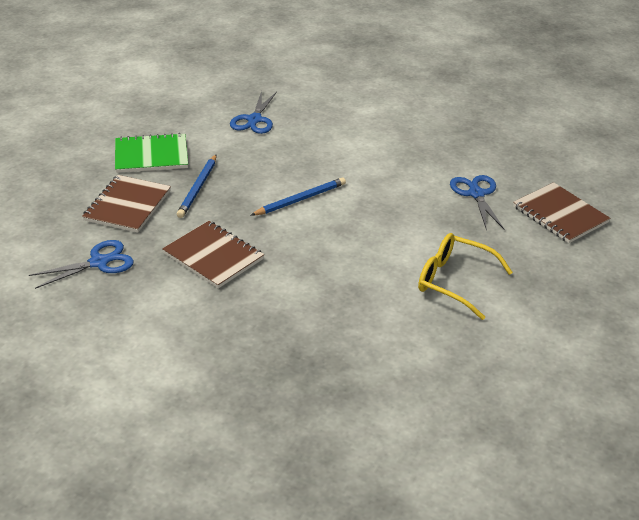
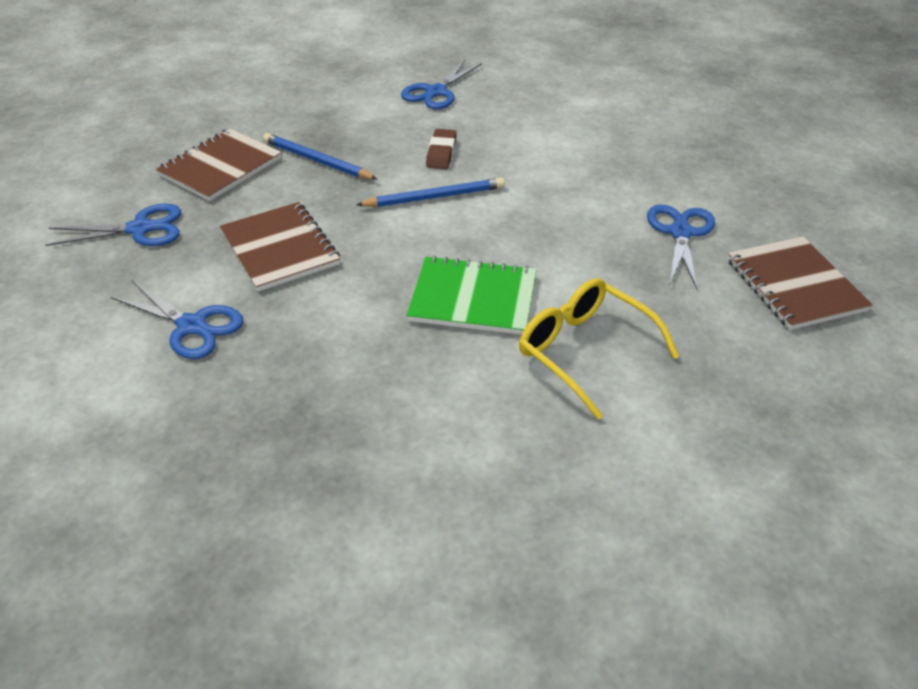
camera: 20 degrees right, 5 degrees up
green notebook [115,133,188,173] -> green notebook moved to [406,256,537,335]
blue pencil [177,155,216,218] -> blue pencil turned 90 degrees clockwise [263,133,377,180]
none -> blue scissors [111,280,244,359]
none -> brown eraser [426,129,457,169]

